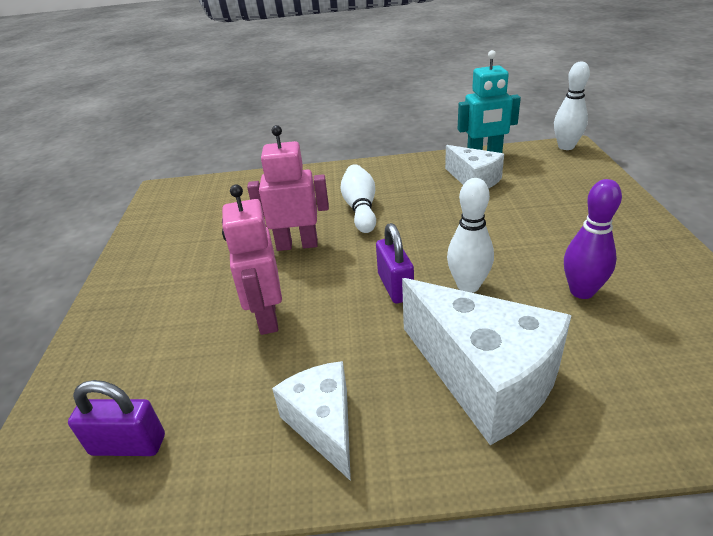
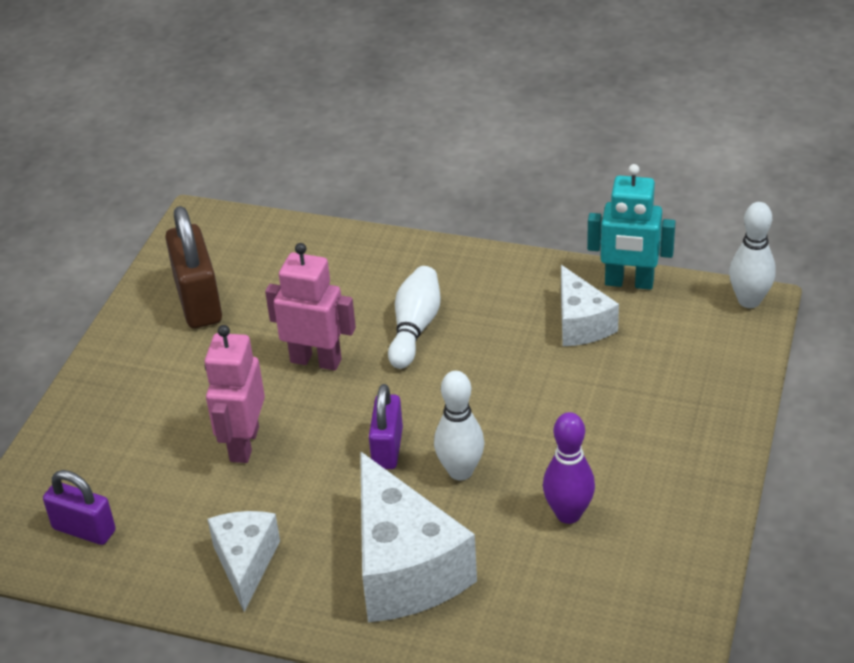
camera: 20 degrees right, 5 degrees up
none -> brown padlock [165,206,222,328]

